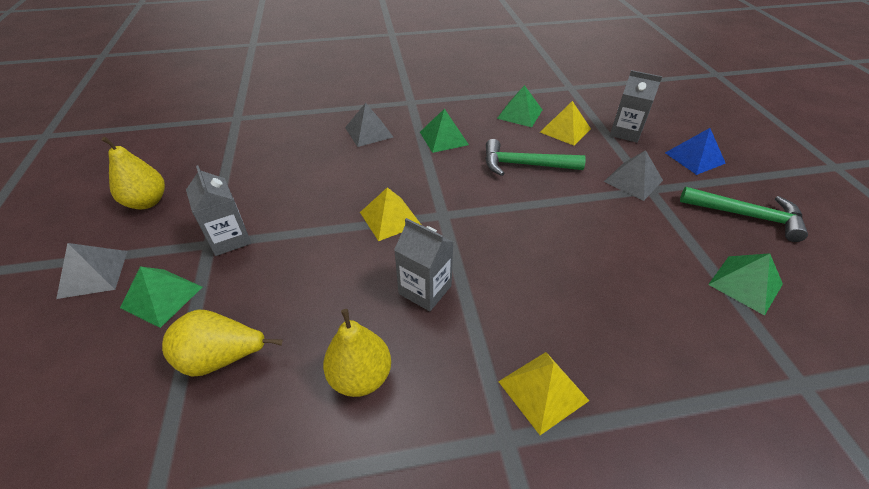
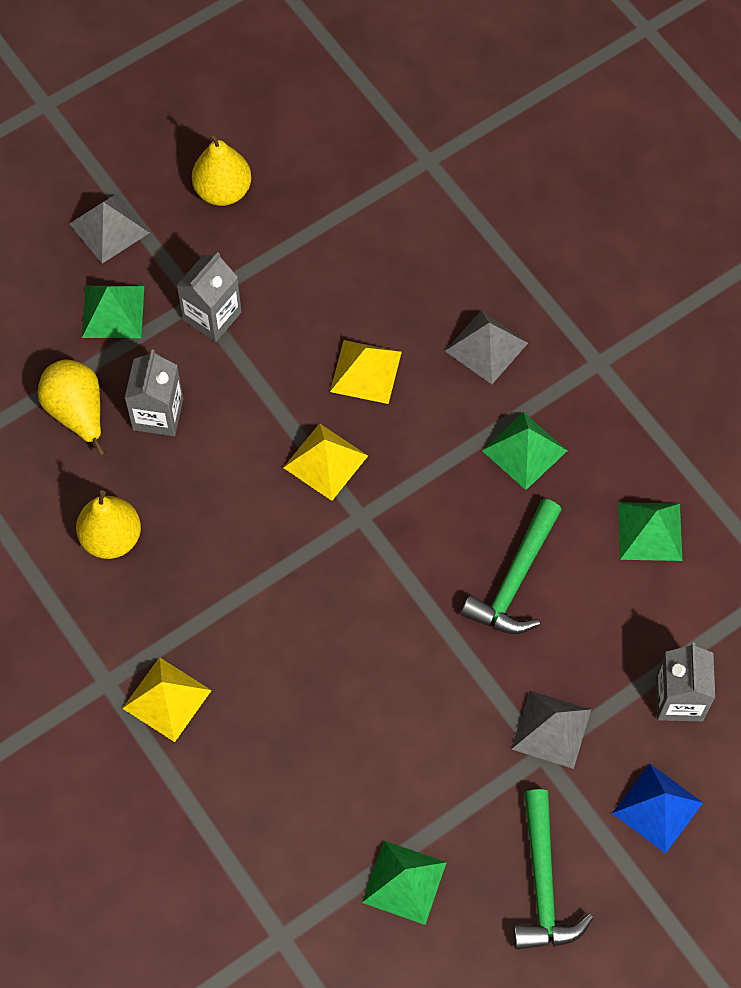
camera: 65 degrees right, 20 degrees up
grey carton [394,218,453,311] -> grey carton moved to [124,349,183,436]
green hammer [485,139,586,176] -> green hammer turned 135 degrees counterclockwise [461,499,562,634]
yellow pyramid [540,101,591,146] -> yellow pyramid moved to [330,340,402,404]

